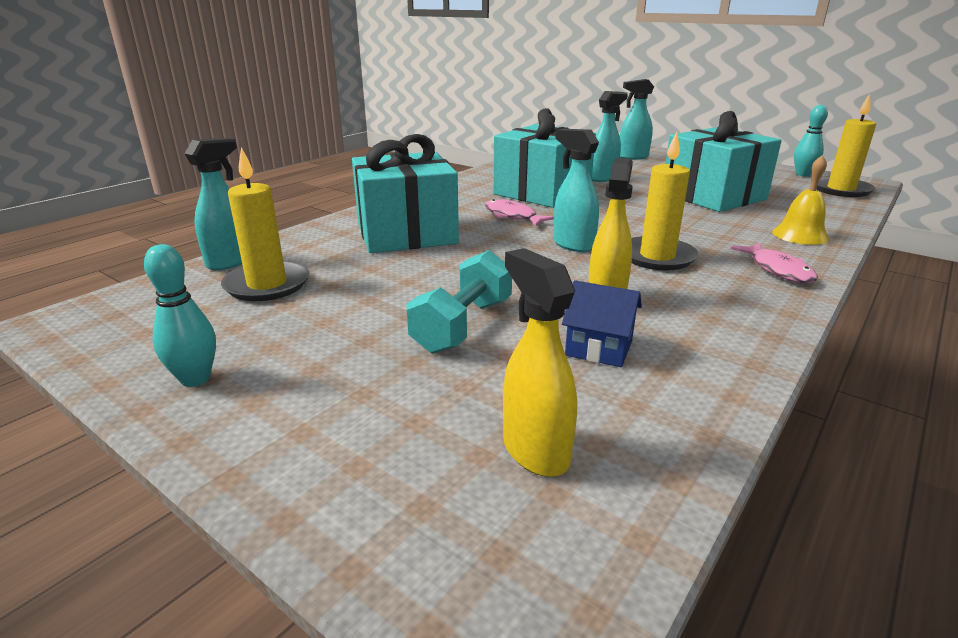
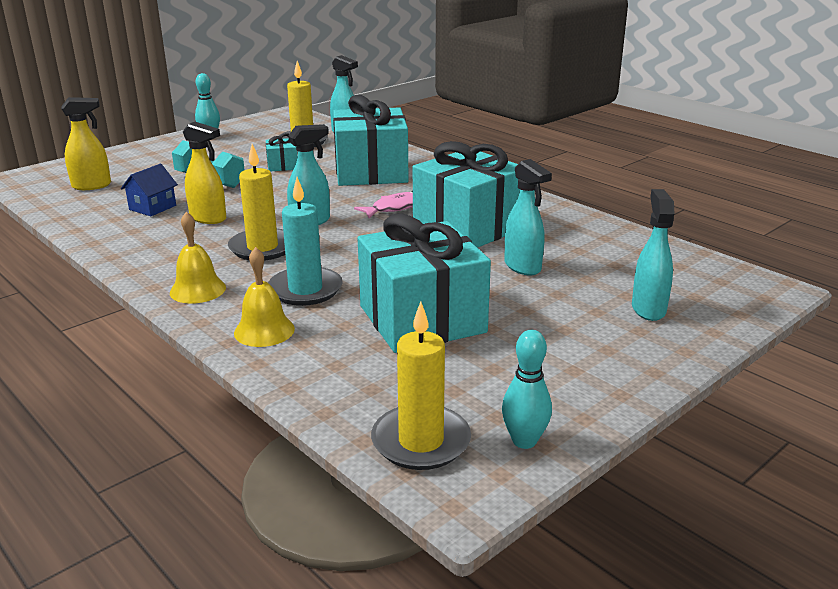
camera: 100 degrees right, 0 degrees up
pink fish [730,243,818,283] -> yellow bell [170,211,226,304]
none -> turquoise gift [266,133,297,172]
none -> turquoise candle [268,177,343,306]

